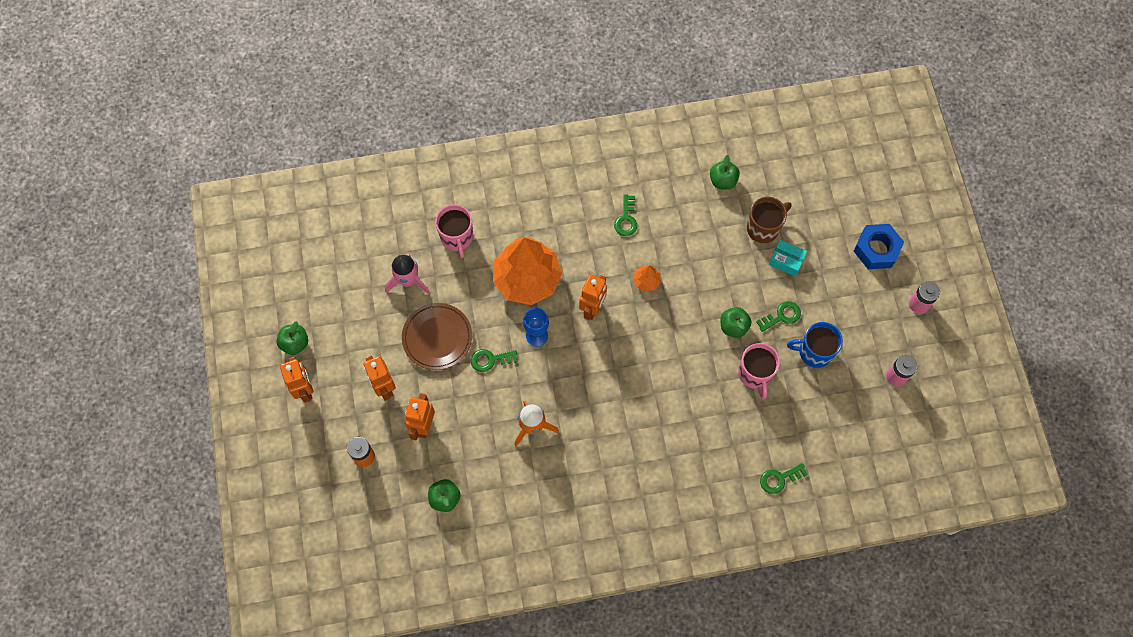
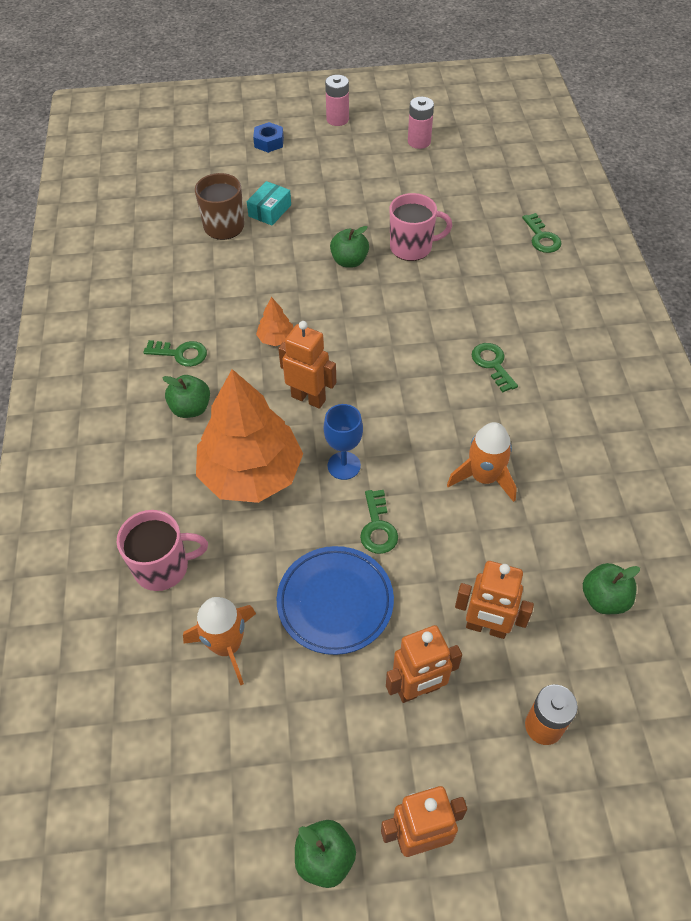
camera: 85 degrees left, 15 degrees down
pink rocket [385,254,430,294] -> orange rocket [183,597,256,686]
brown plate [402,303,472,370] -> blue plate [277,546,394,655]
green apple [710,155,740,189] -> green apple moved to [162,375,210,418]
green key [756,301,801,332] -> green key moved to [472,343,518,392]
blue mug [787,322,843,368] -> none
blue nut [854,224,904,269] -> blue nut [253,122,284,153], size x0.61

